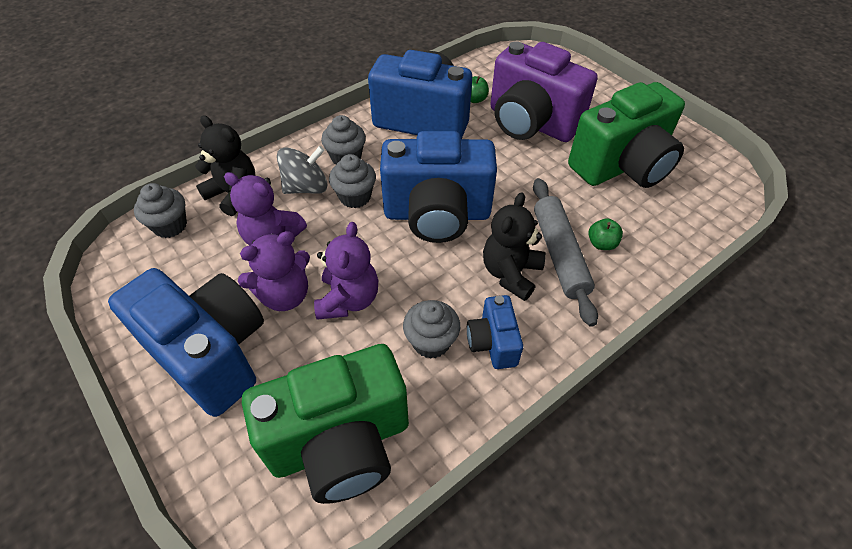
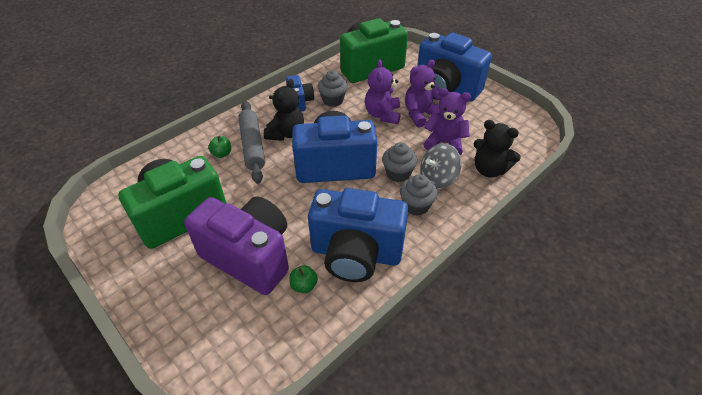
camera: 175 degrees right, 5 degrees down
grey cupcake [134,183,187,238] -> none

